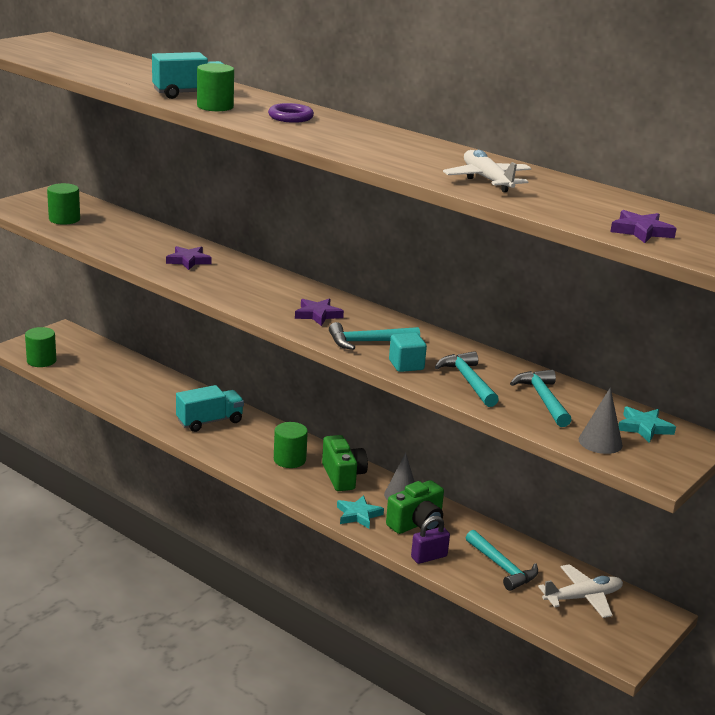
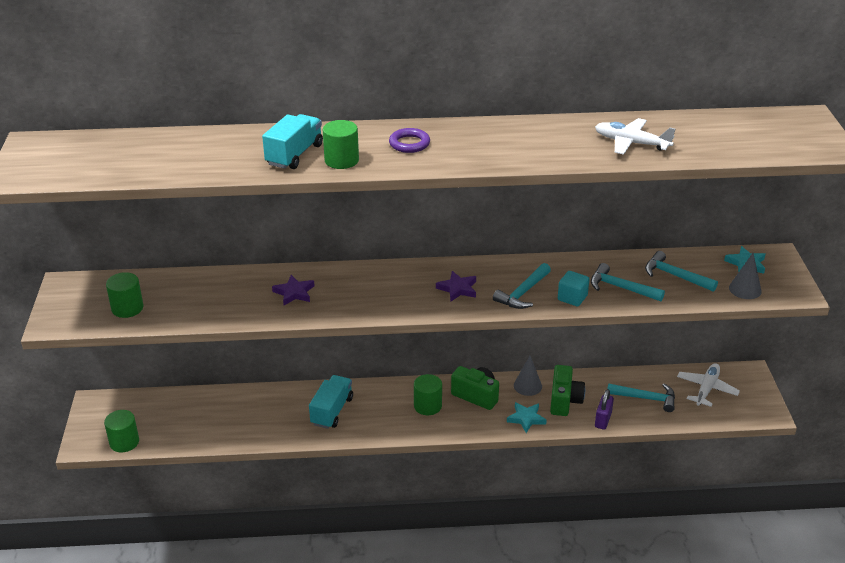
camera: 40 degrees left, 10 degrees up
purple star [610,210,677,243] -> none

